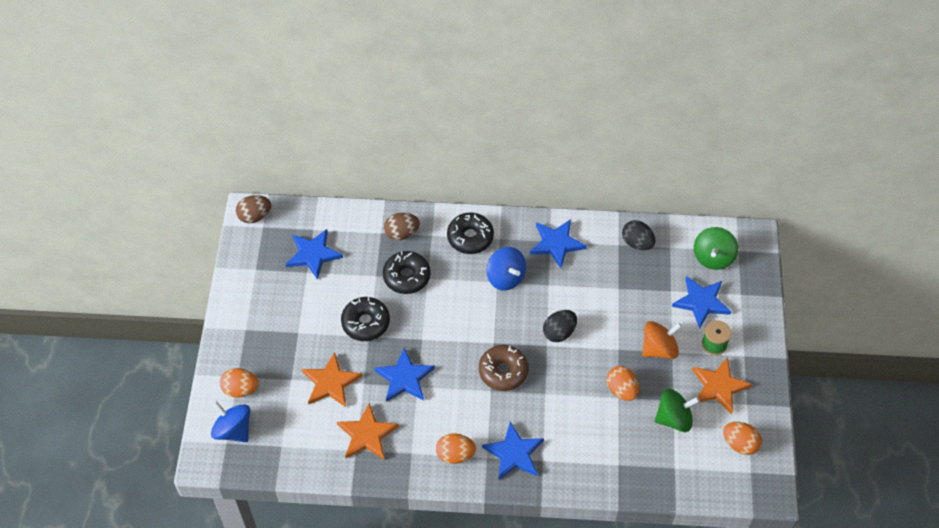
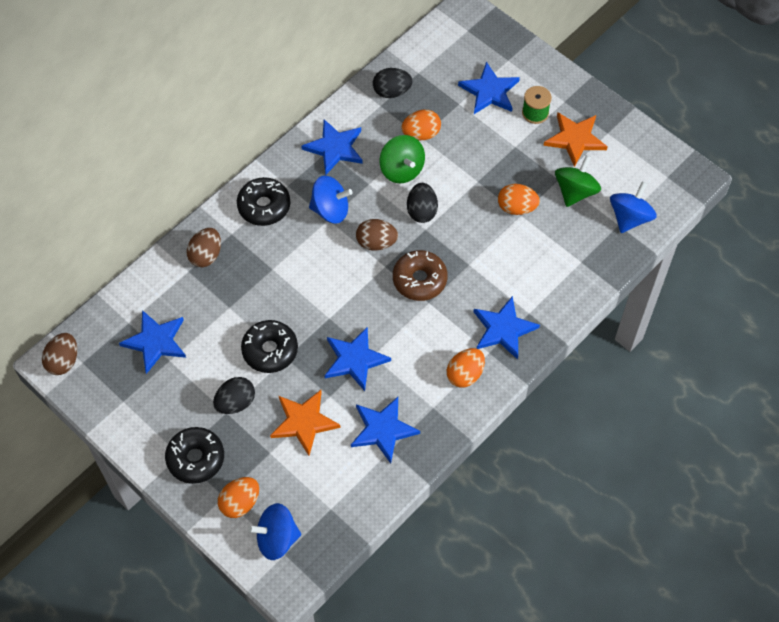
camera: 50 degrees left, 5 degrees up
orange star [337,403,399,459] -> blue star [351,397,420,464]
black donut [383,251,431,294] -> black donut moved to [165,427,224,484]
orange spinning top [642,321,682,359] -> none
green spinning top [694,227,738,270] -> green spinning top moved to [380,135,425,183]
orange egg [723,422,762,455] -> orange egg moved to [401,109,441,140]
none -> black egg [213,377,255,414]
none -> brown egg [356,219,398,251]
none -> blue spinning top [610,181,657,233]

